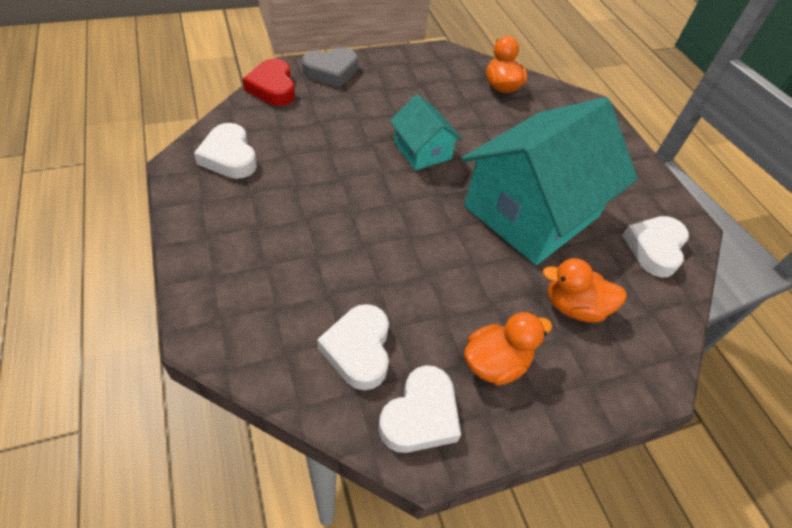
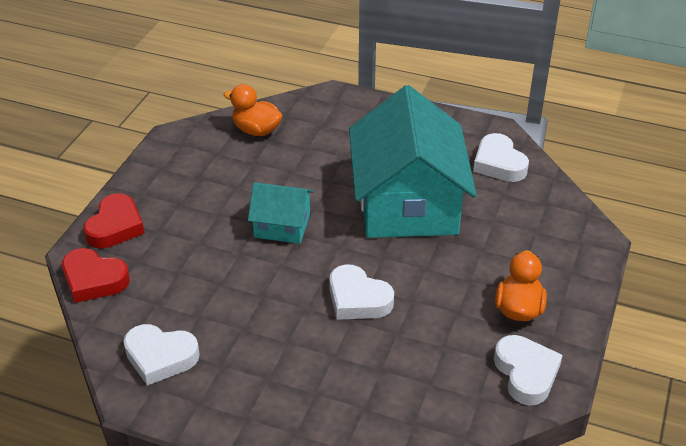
camera: 45 degrees left, 10 degrees down
grey heart [302,48,358,87] -> red heart [83,193,145,249]
white heart [317,304,389,390] -> white heart moved to [329,264,394,320]
orange duck [542,258,627,322] -> none

